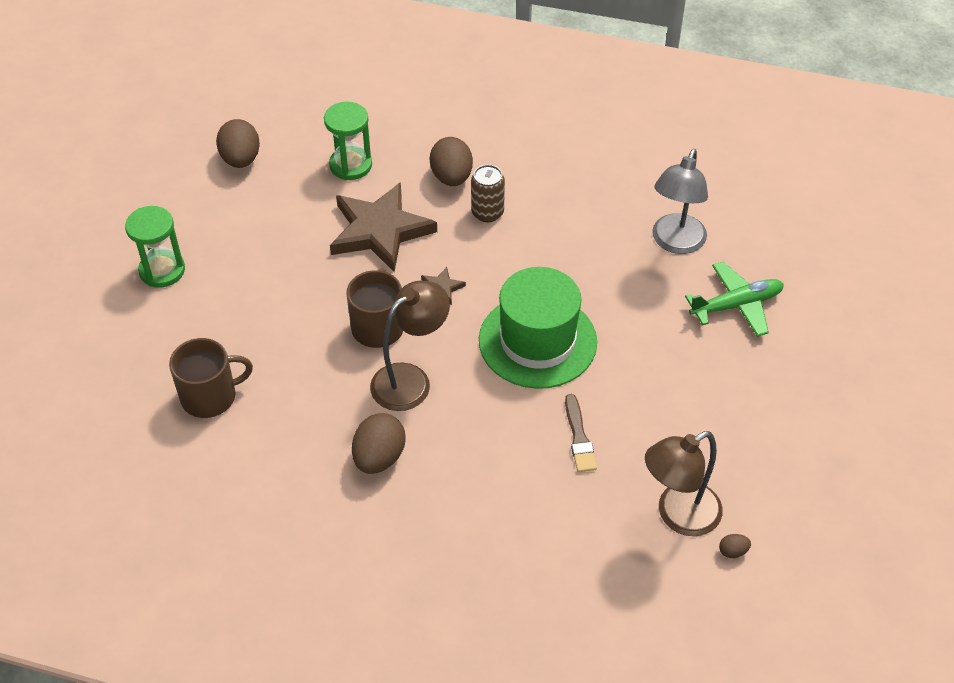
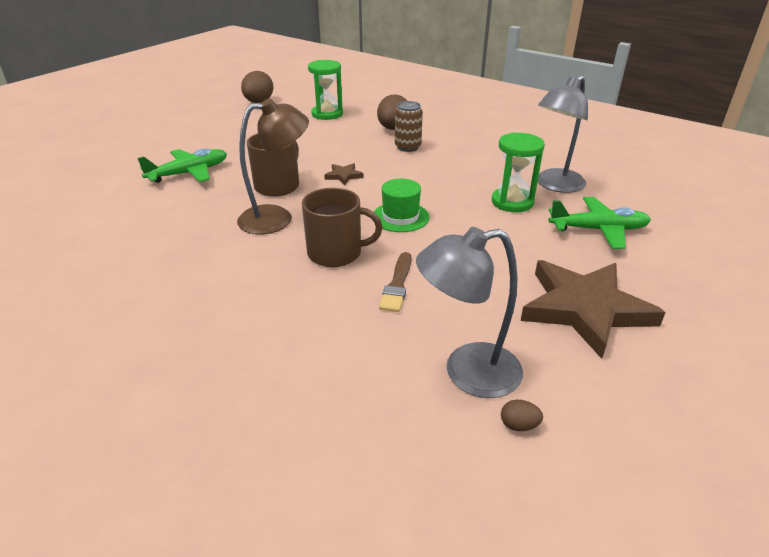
camera: 20 degrees right, 15 degrees down
green hourglass [125,206,185,288] -> green hourglass moved to [492,132,545,212]
brown mug [169,338,253,418] -> brown mug moved to [302,188,383,267]
brown star [330,182,437,272] -> brown star moved to [521,260,666,359]
brown egg [352,413,406,474] -> none
green hat [479,267,597,389] -> green hat [374,179,429,232], size x0.53
brown lamp [645,431,723,536] -> grey lamp [416,227,523,398]
none -> green plane [137,149,227,183]

